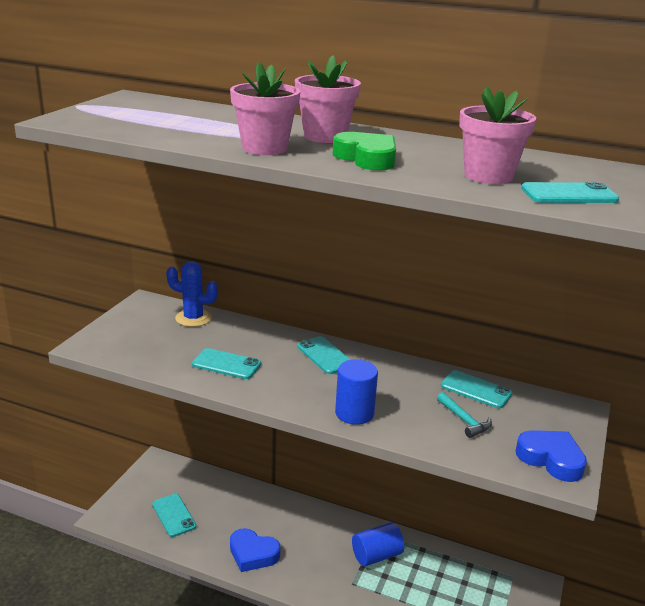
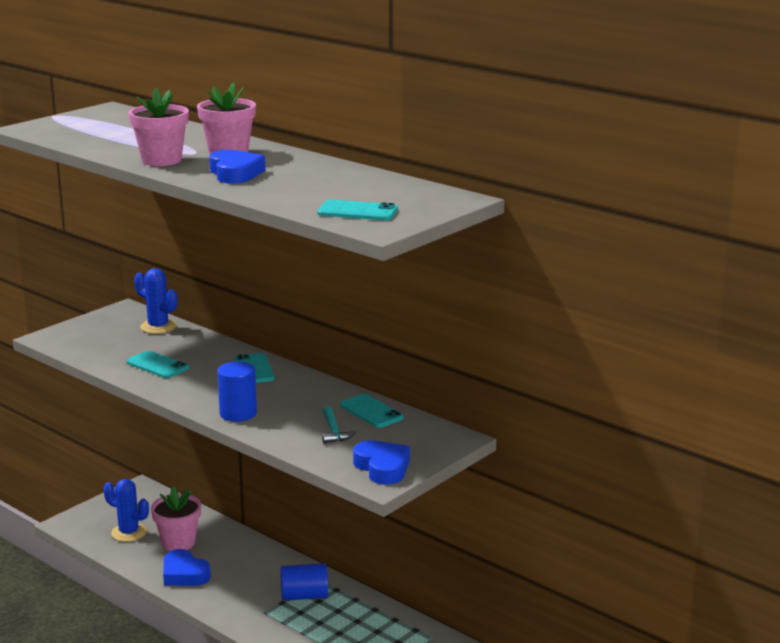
camera: 20 degrees right, 5 degrees down
turquoise phone [152,494,196,537] -> blue cactus [103,479,149,542]
green heart [333,132,396,170] -> blue heart [209,150,265,184]
pink flower pot [459,86,536,184] -> pink flower pot moved to [151,486,201,551]

